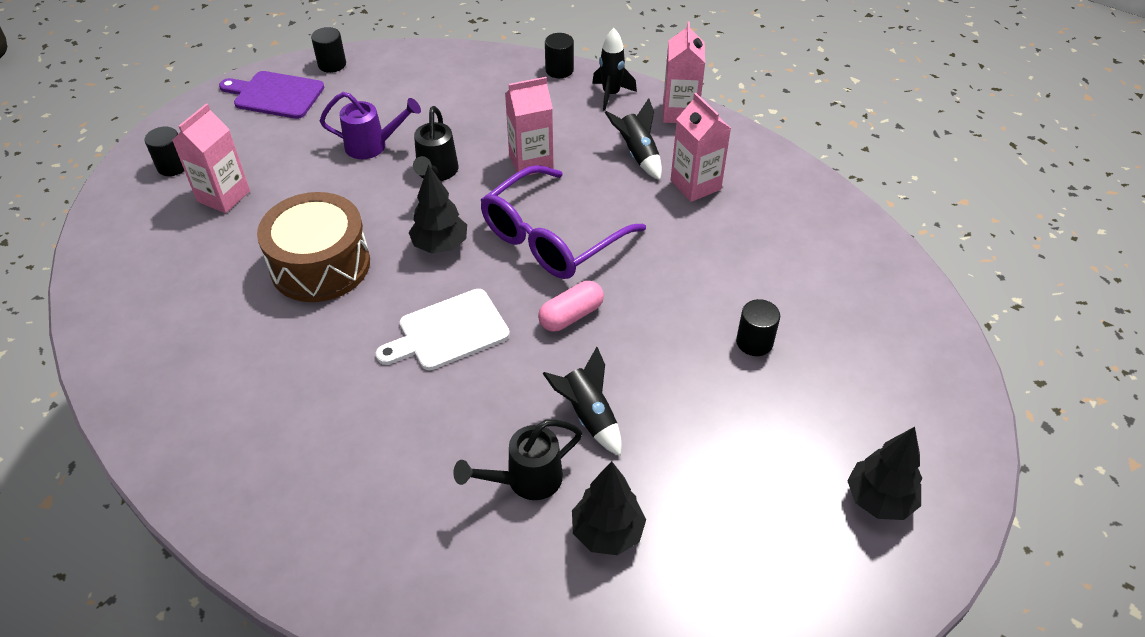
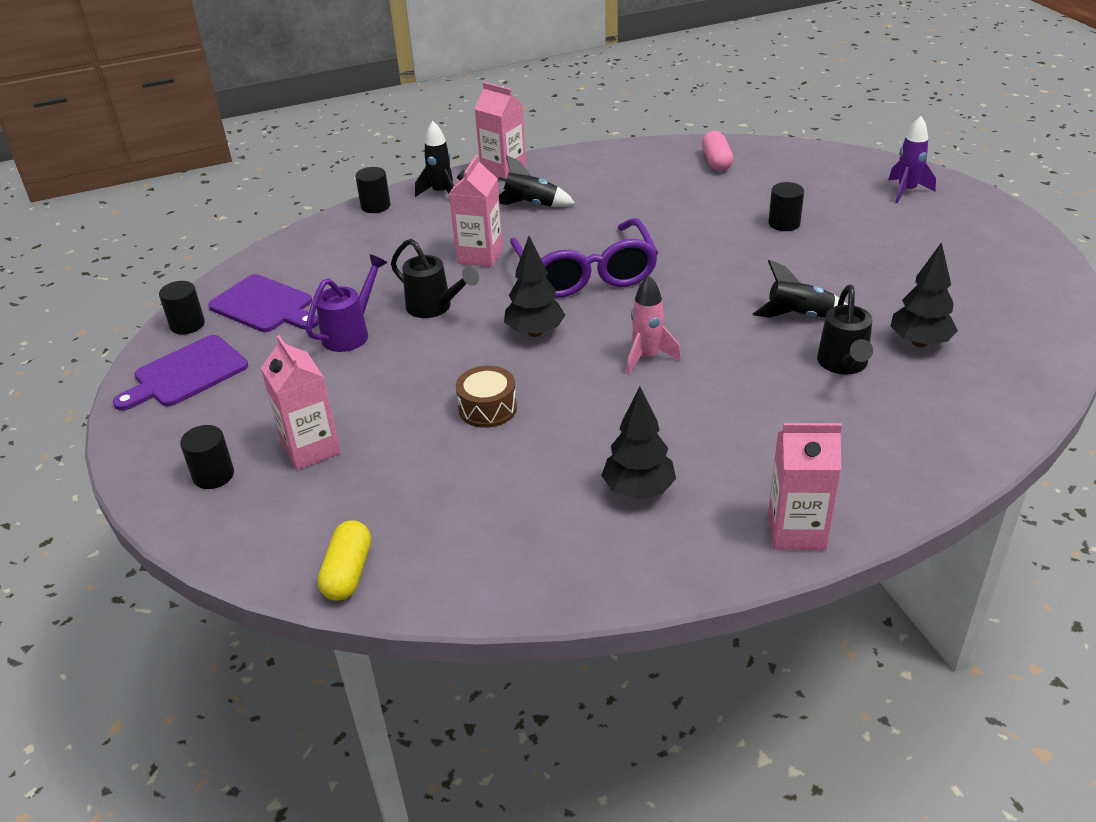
camera: 55 degrees left, 10 degrees down
brown drum [257,192,370,302] -> brown drum [456,366,517,428], size x0.53
white cutting board [376,289,510,370] -> pink rocket [626,275,681,375]
pink capsule [538,281,604,331] -> pink capsule moved to [702,131,733,171]
pink carton [671,93,731,202] -> pink carton moved to [768,423,842,550]
black tree [847,427,922,520] -> black tree moved to [601,387,676,499]
none -> purple cutting board [208,274,319,332]
none -> yellow capsule [317,520,371,601]
none -> purple rocket [888,116,936,203]

